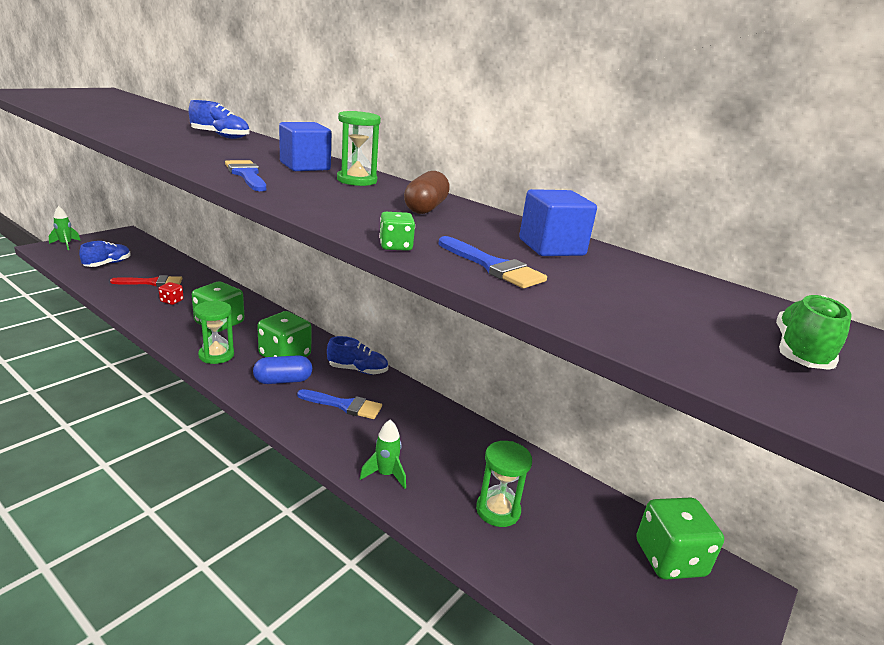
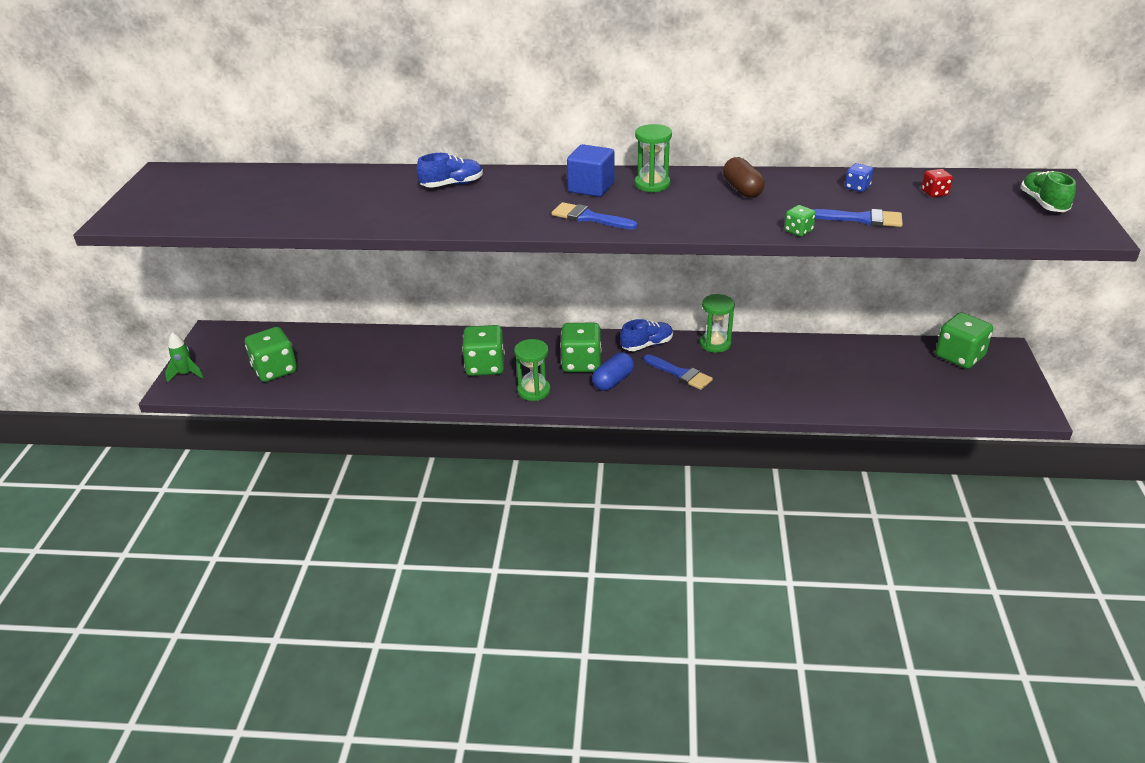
camera: 30 degrees left, 10 degrees up
blue shoe [79,241,131,267] -> green dice [245,327,297,382]
red brush [110,275,182,286] -> none
red dice [158,282,184,305] -> red dice moved to [921,169,953,197]
blue brush [297,389,382,419] -> blue brush turned 60 degrees clockwise [644,354,713,390]
green rocket [360,420,406,489] -> none
green hourglass [476,441,532,527] -> green hourglass moved to [700,294,735,353]
blue cube [519,189,597,256] -> blue dice [845,163,874,192]

